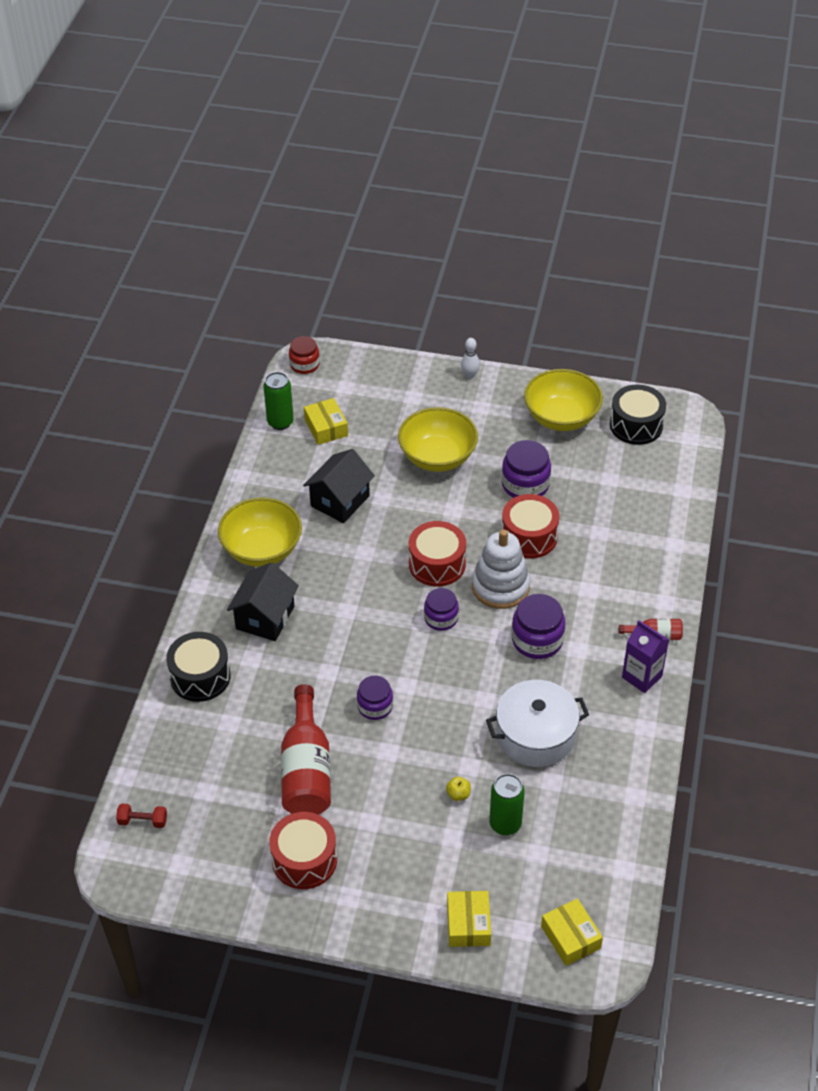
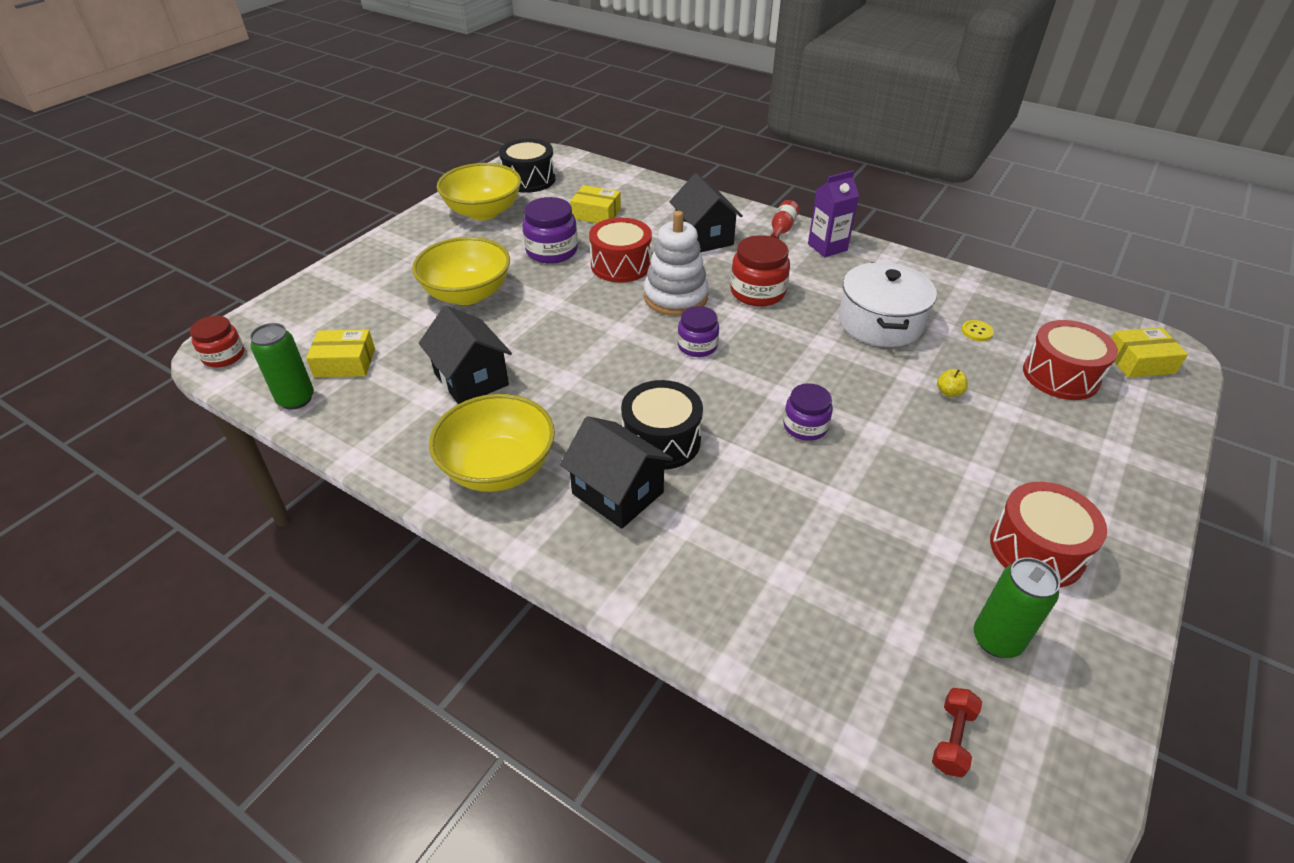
camera: 70 degrees left, 5 degrees down
black drum [166,632,231,702] -> black drum moved to [621,380,703,470]
red bottle [281,684,331,815] -> none
red drum [409,521,466,587] -> red drum moved to [1023,320,1118,400]
yellow box [447,891,491,947] -> yellow box moved to [570,185,621,223]
white bowling pin [461,338,480,379] -> none
green can [489,774,525,835] -> green can moved to [974,558,1060,658]
purple jar [512,594,565,659] -> red jar [730,235,790,307]
none -> black house [670,173,743,252]
none -> yellow button [961,320,994,341]

